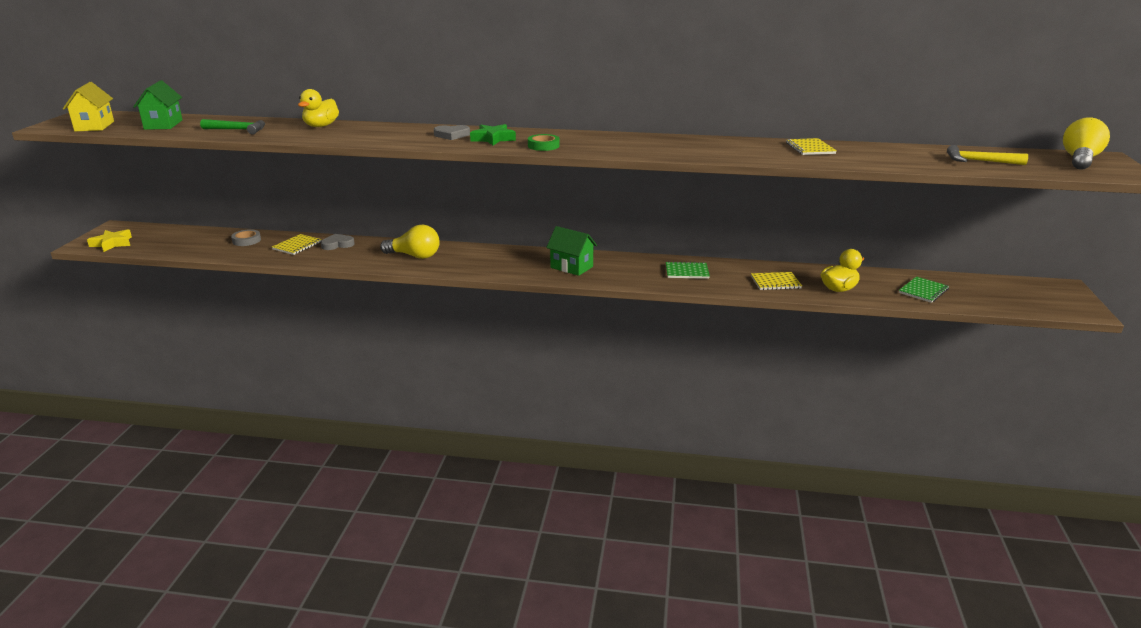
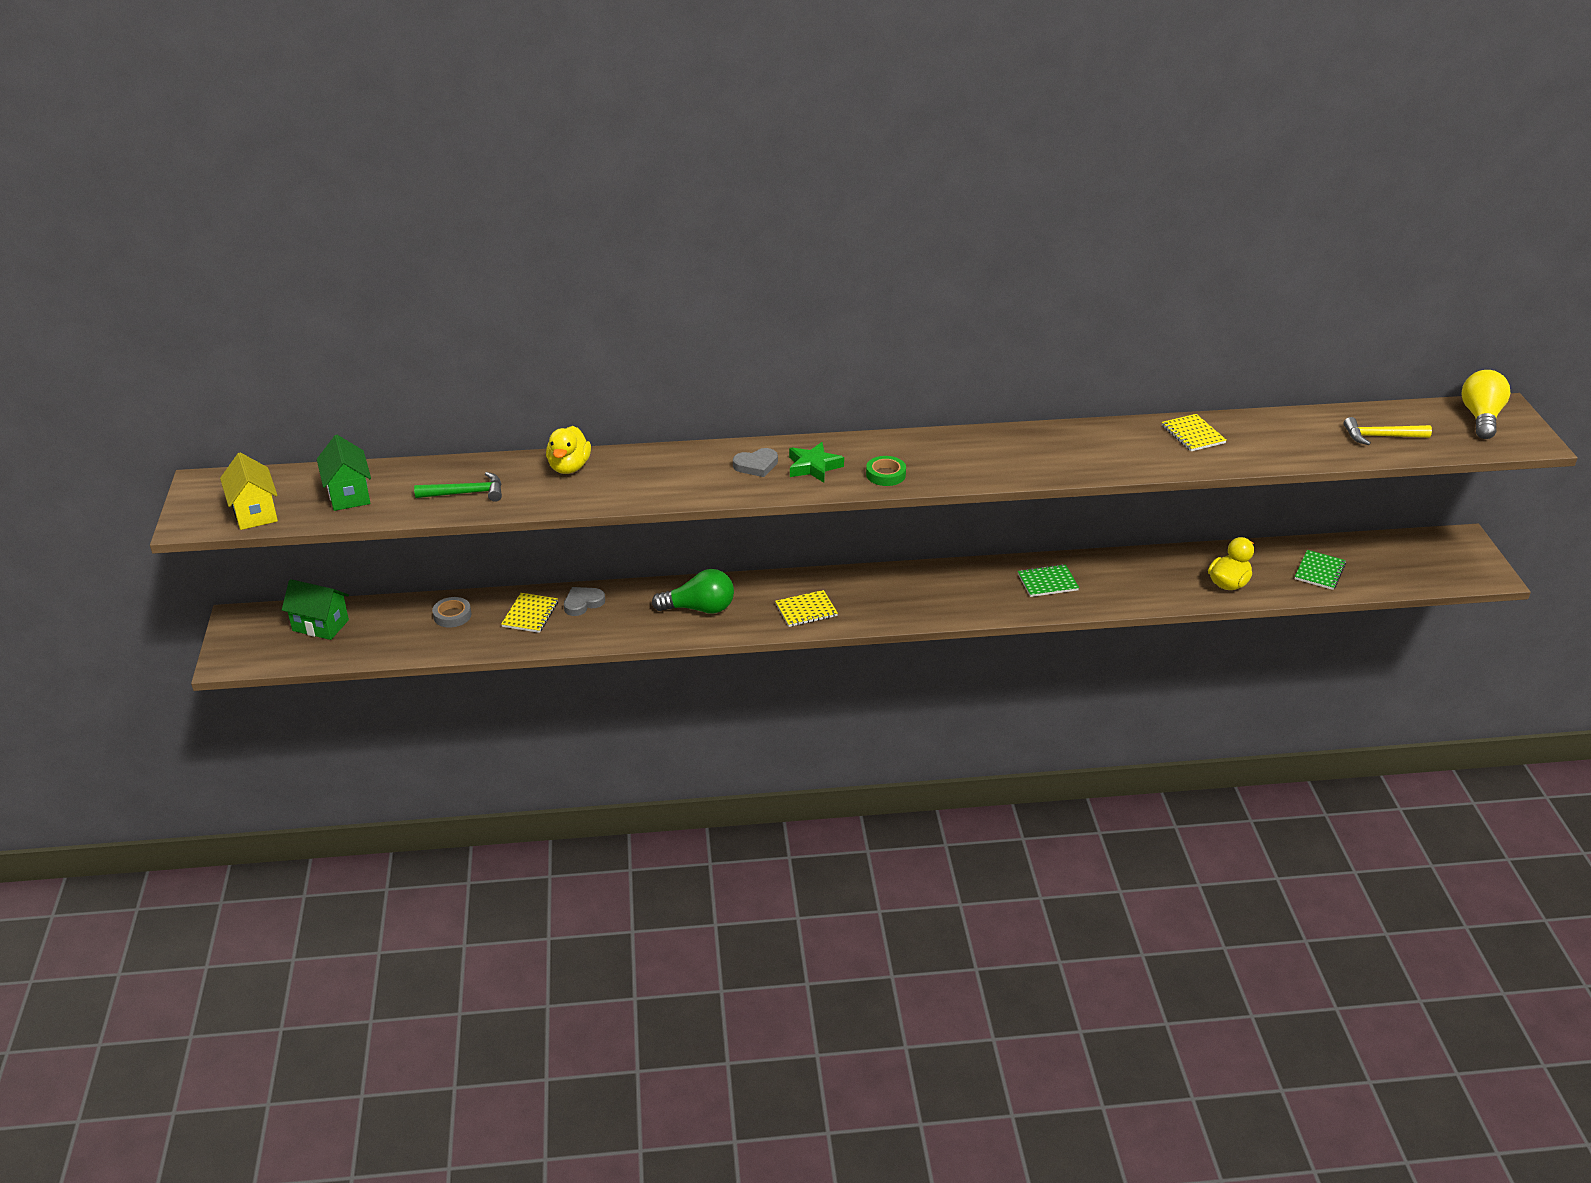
camera: 15 degrees left, 10 degrees up
yellow star [87,229,132,252] -> none
yellow light bulb [380,225,440,259] -> green light bulb [652,569,734,614]
green house [546,226,597,276] -> green house moved to [282,579,349,640]
yellow notebook [751,272,802,290] -> yellow notebook moved to [775,590,838,627]

